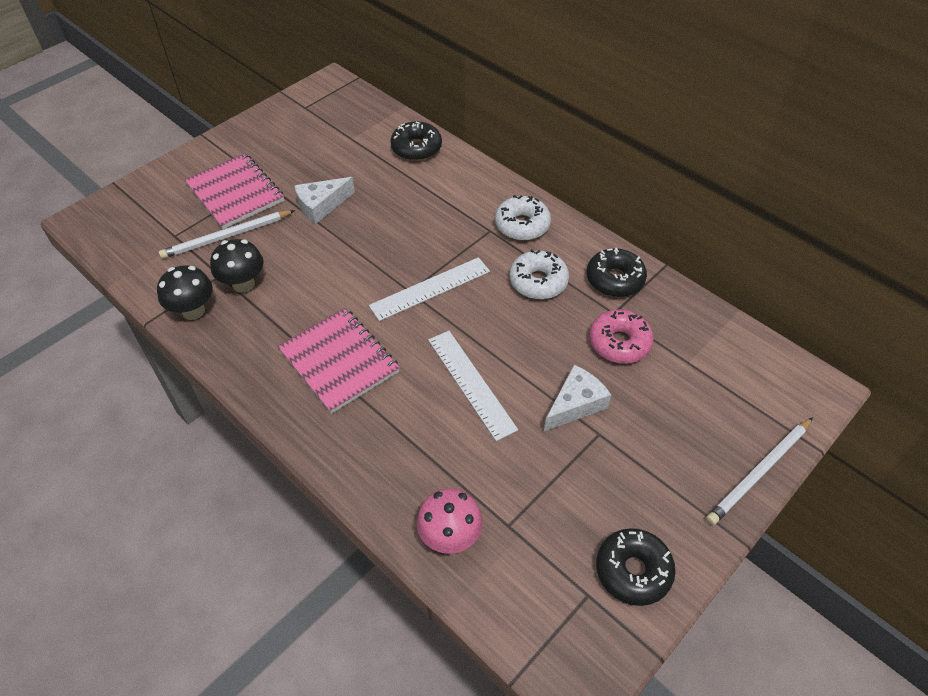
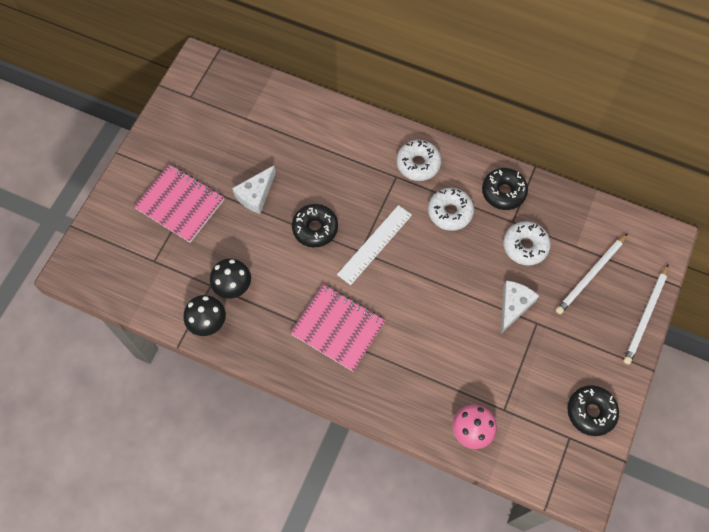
camera: 20 degrees left, 15 degrees up
white pencil [159,210,295,259] -> white pencil moved to [556,233,628,314]
black donut [390,121,442,161] -> black donut moved to [292,204,338,247]
white ruler [428,331,518,441] -> none
pink donut [589,309,654,364] -> white donut [503,221,551,266]

